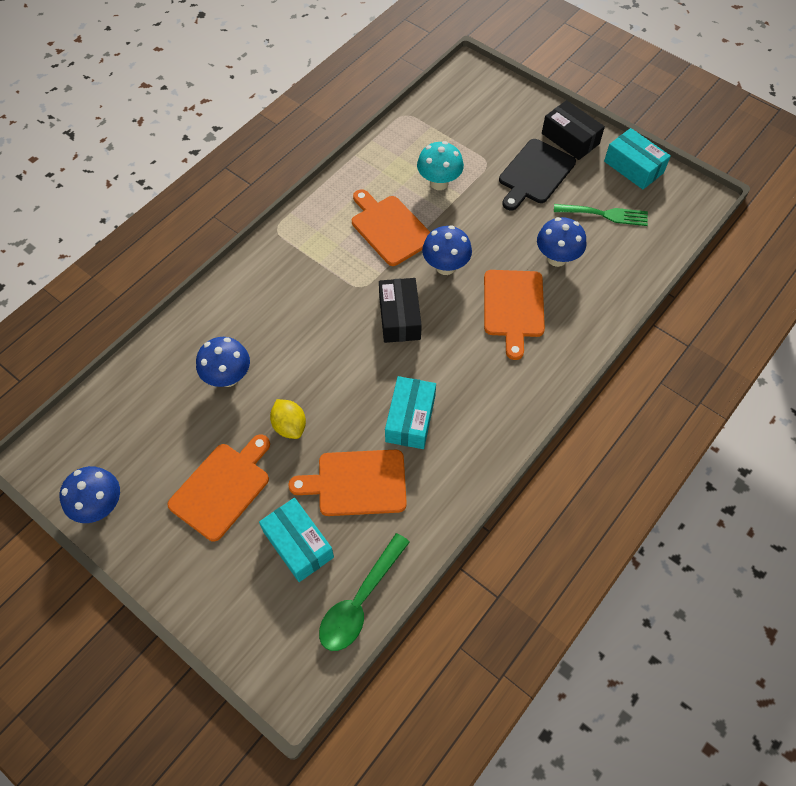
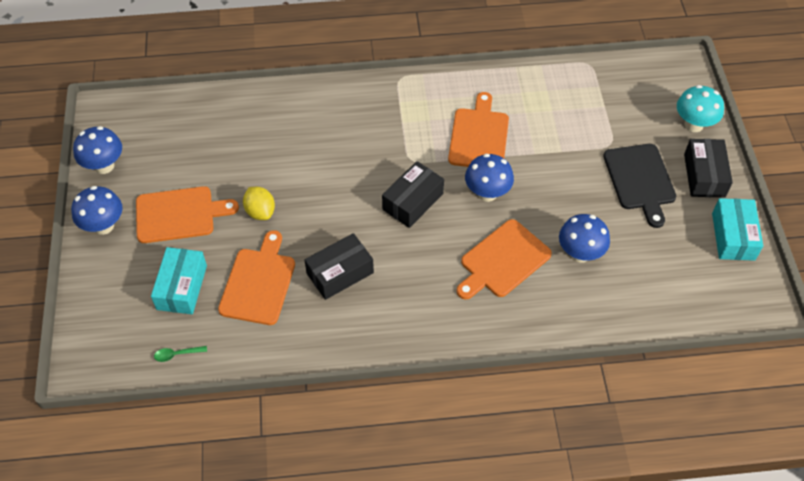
camera: 45 degrees right, 5 degrees down
blue mushroom [196,337,250,387] -> blue mushroom moved to [71,186,123,235]
yellow lemon [270,399,306,439] -> yellow lemon turned 45 degrees counterclockwise [243,187,275,220]
orange cutting board [288,450,407,516] -> orange cutting board turned 60 degrees clockwise [218,230,295,325]
green spoon [319,533,410,651] -> green spoon [154,346,207,362], size x0.43
turquoise box [385,376,436,449] -> black box [305,233,374,300]
turquoise mushroom [417,141,464,190] -> turquoise mushroom moved to [677,85,724,132]
black cutting board [499,139,576,211] -> black cutting board turned 90 degrees counterclockwise [603,144,676,228]
green fork [554,204,648,226] -> none

